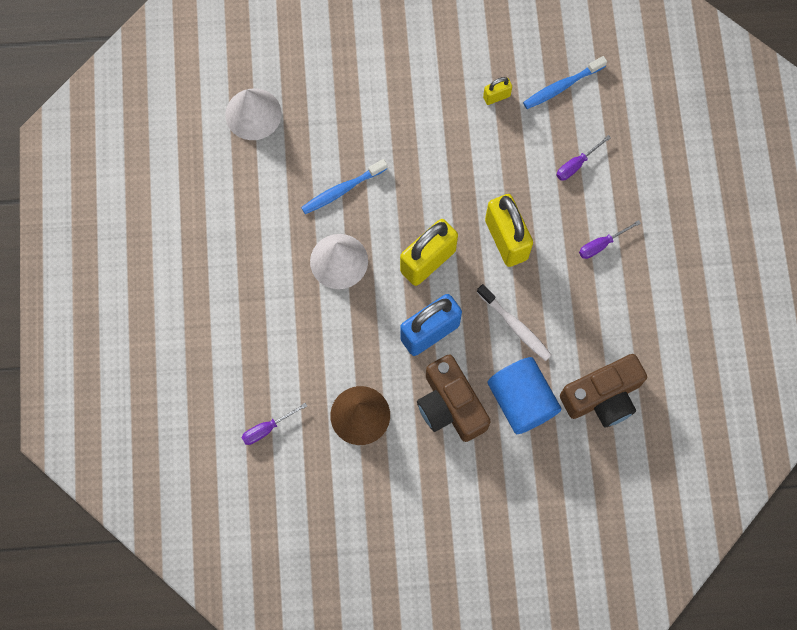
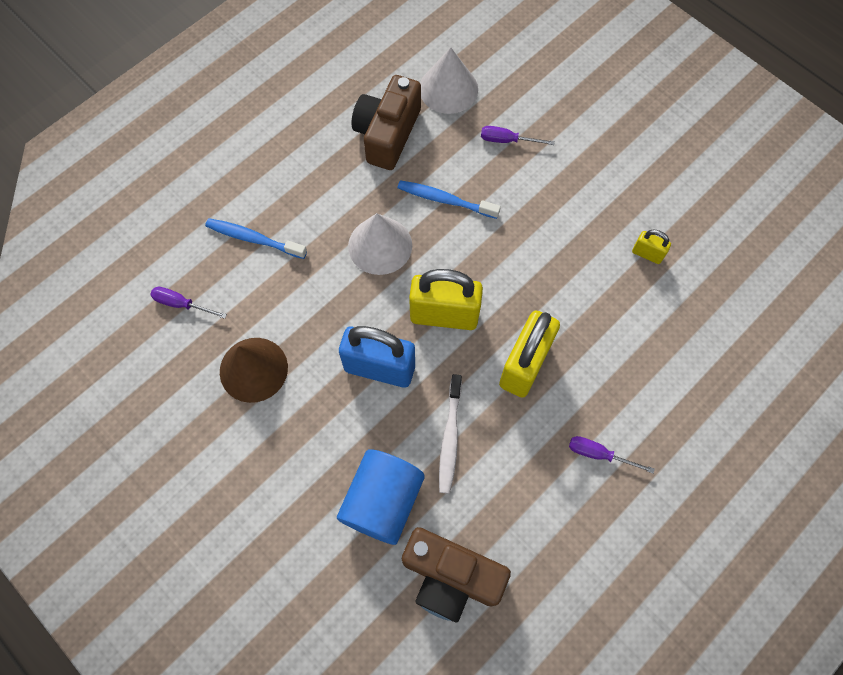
camera: 50 degrees right, 5 degrees down
brown camera [417,354,491,442] -> brown camera moved to [352,75,421,170]
blue toothbrush [523,56,607,109] -> blue toothbrush moved to [205,218,307,259]
purple screwdriver [556,135,611,181] -> purple screwdriver moved to [481,126,555,145]

